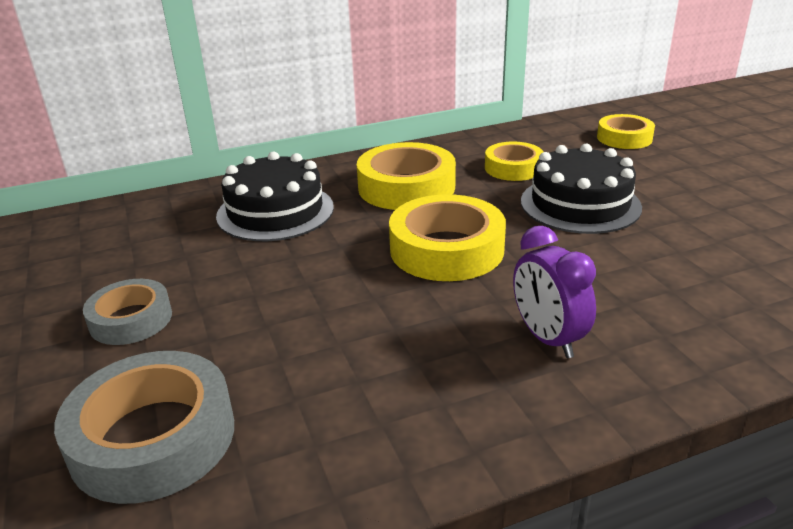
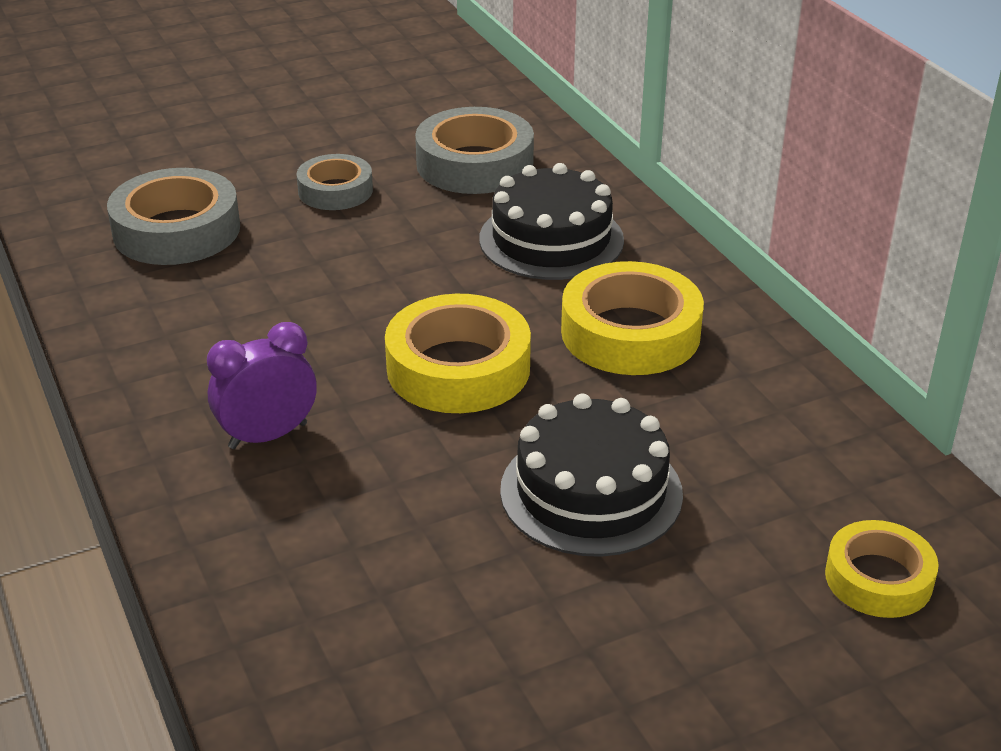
camera: 85 degrees right, 5 degrees up
yellow tape [485,141,543,181] -> none
none -> grey tape [415,107,534,194]

